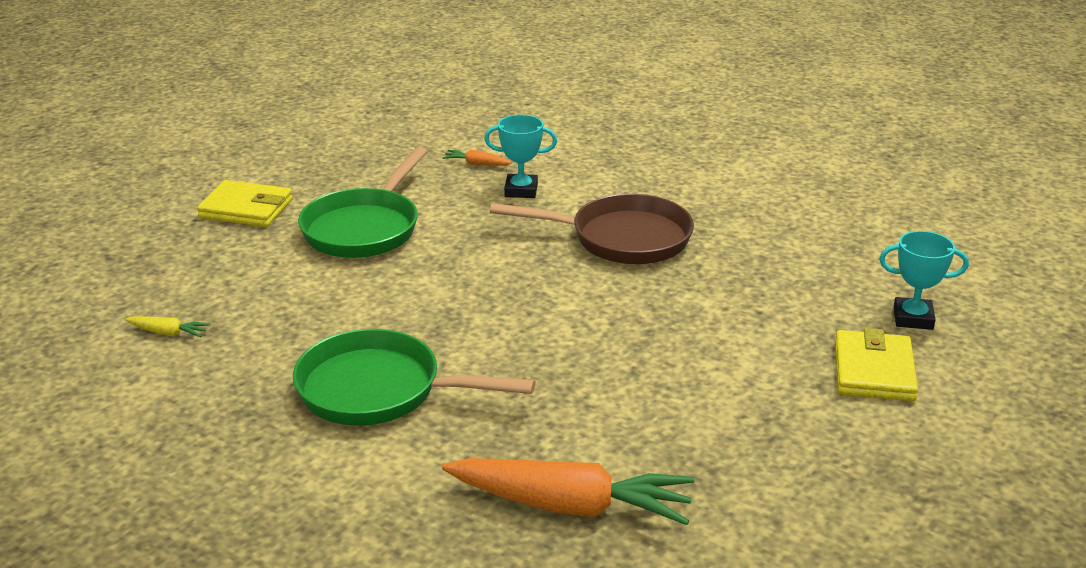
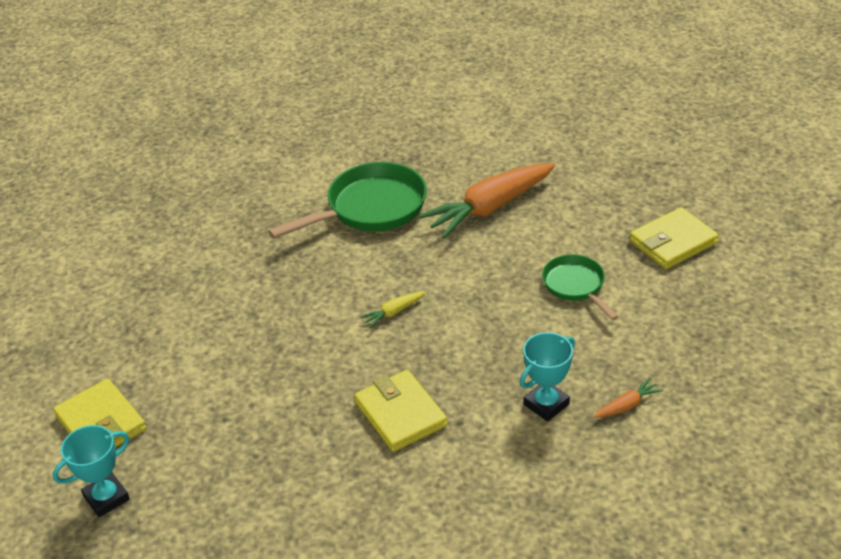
camera: 135 degrees right, 10 degrees up
yellow carrot [125,316,210,337] -> yellow carrot moved to [360,292,425,328]
green pan [298,147,427,258] -> green pan [542,254,618,320], size x0.58
orange carrot [442,458,695,525] -> orange carrot moved to [419,163,555,238]
brown pan [490,194,694,264] -> yellow wallet [354,370,447,452]

